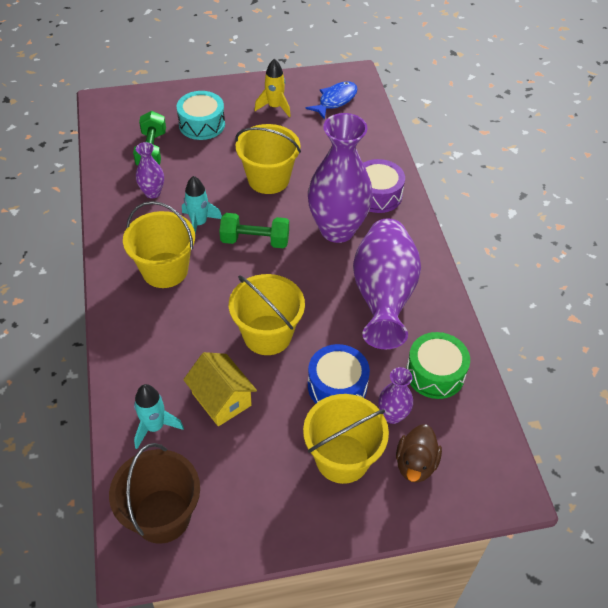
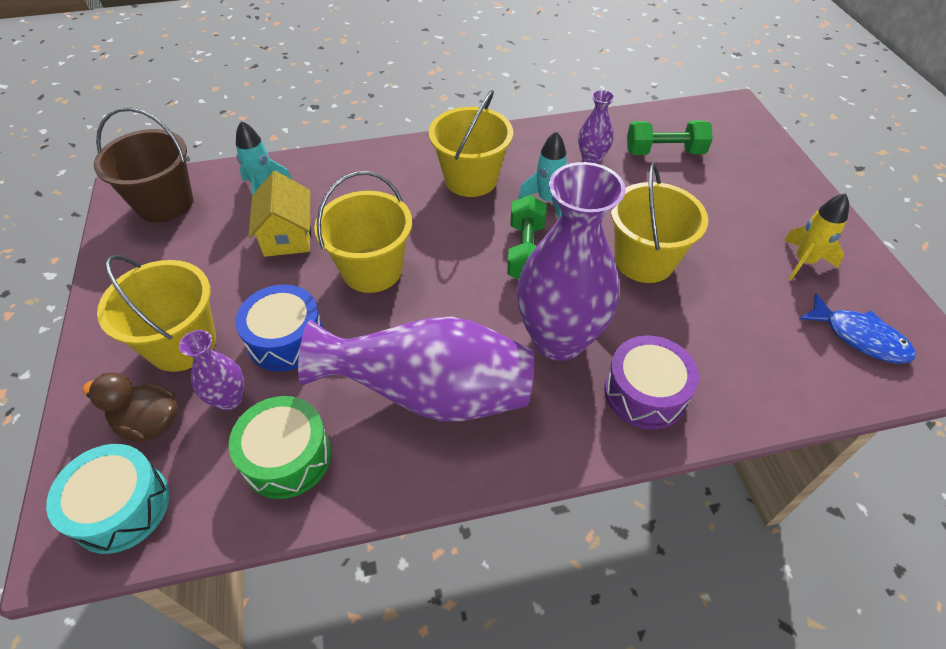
camera: 90 degrees right, 0 degrees up
turquoise drum [177,91,225,140] -> turquoise drum moved to [46,444,169,554]
yellow house [183,352,257,426] -> yellow house turned 60 degrees counterclockwise [248,171,311,257]

